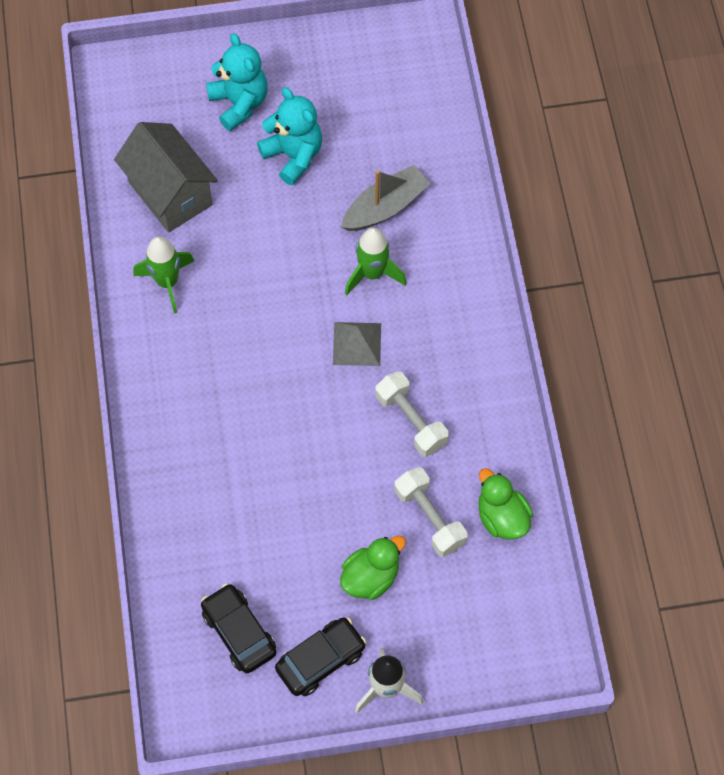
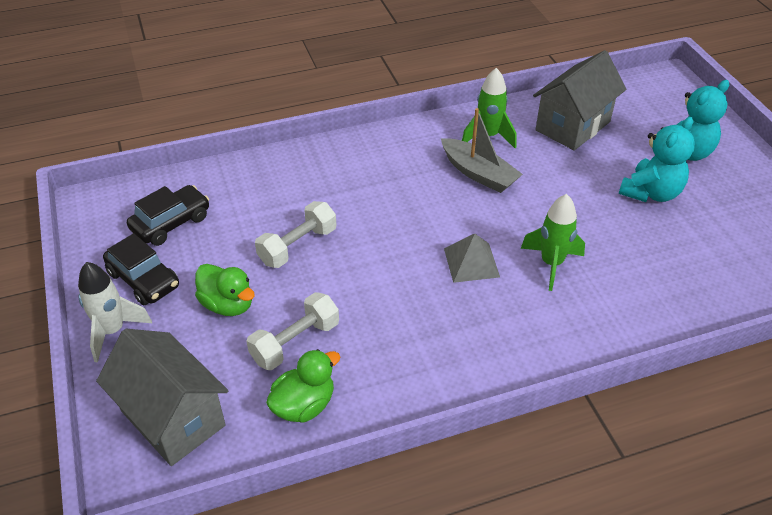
camera: 80 degrees right, 20 degrees down
grey boat [341,165,431,231] -> grey boat moved to [441,108,523,193]
white dumbbell [375,371,449,457] -> white dumbbell moved to [255,201,336,268]
none -> grey house [96,329,228,466]

